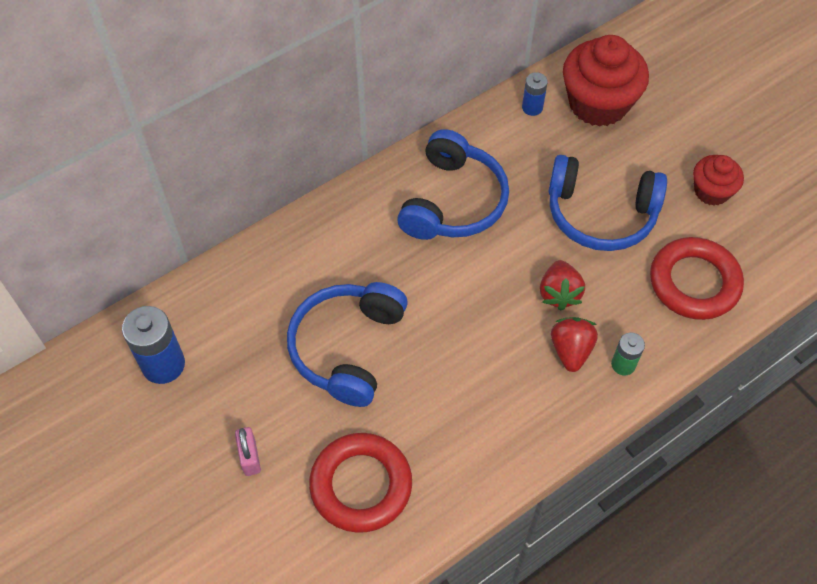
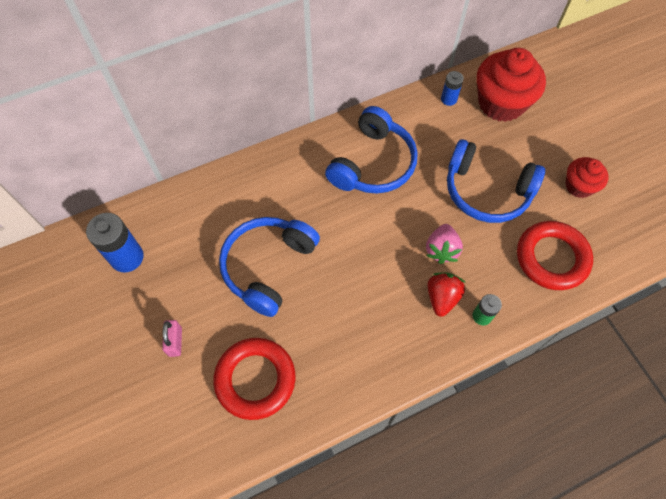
camera: 10 degrees right, 5 degrees up
red strawberry [540,260,585,311] -> pink strawberry [426,224,463,264]

